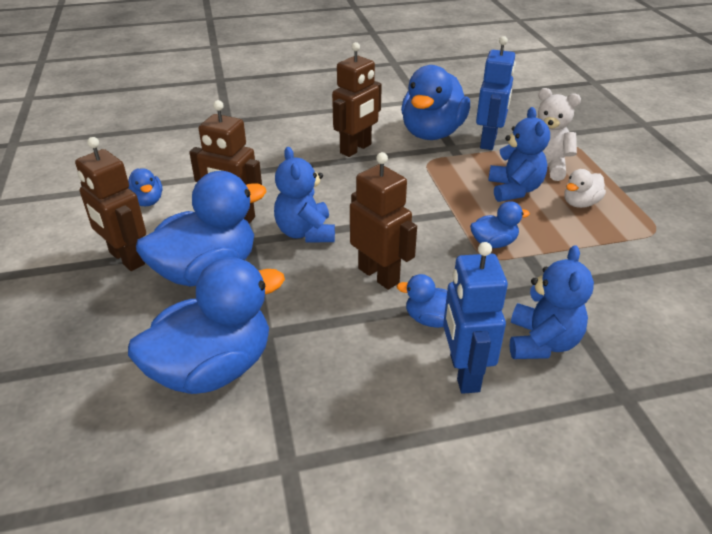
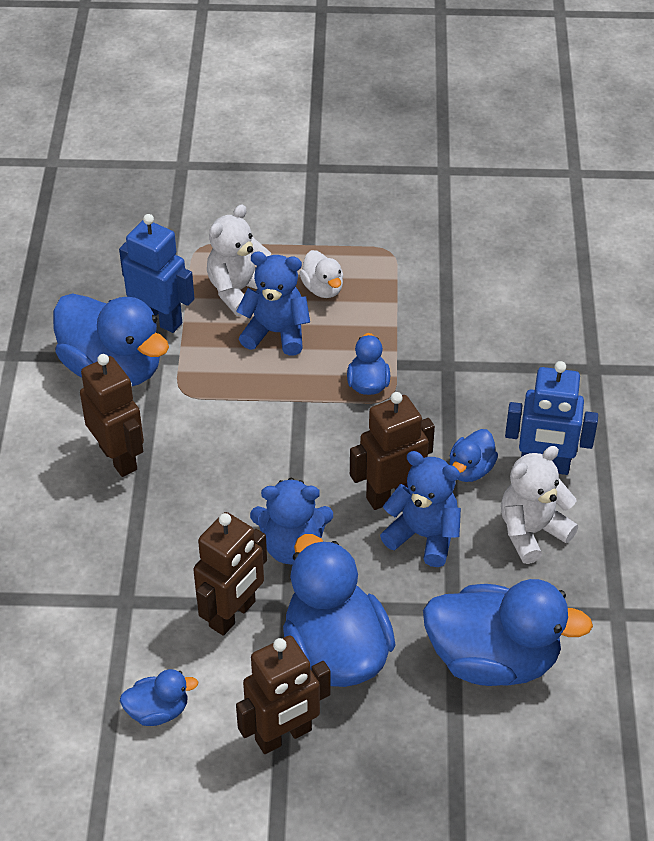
camera: 75 degrees left, 10 degrees up
blue duck [128,257,285,394] -> blue duck turned 120 degrees clockwise [423,579,593,686]
blue teddy bear [510,245,594,359] -> blue teddy bear moved to [380,451,461,567]
none -> white teddy bear [501,446,578,564]

